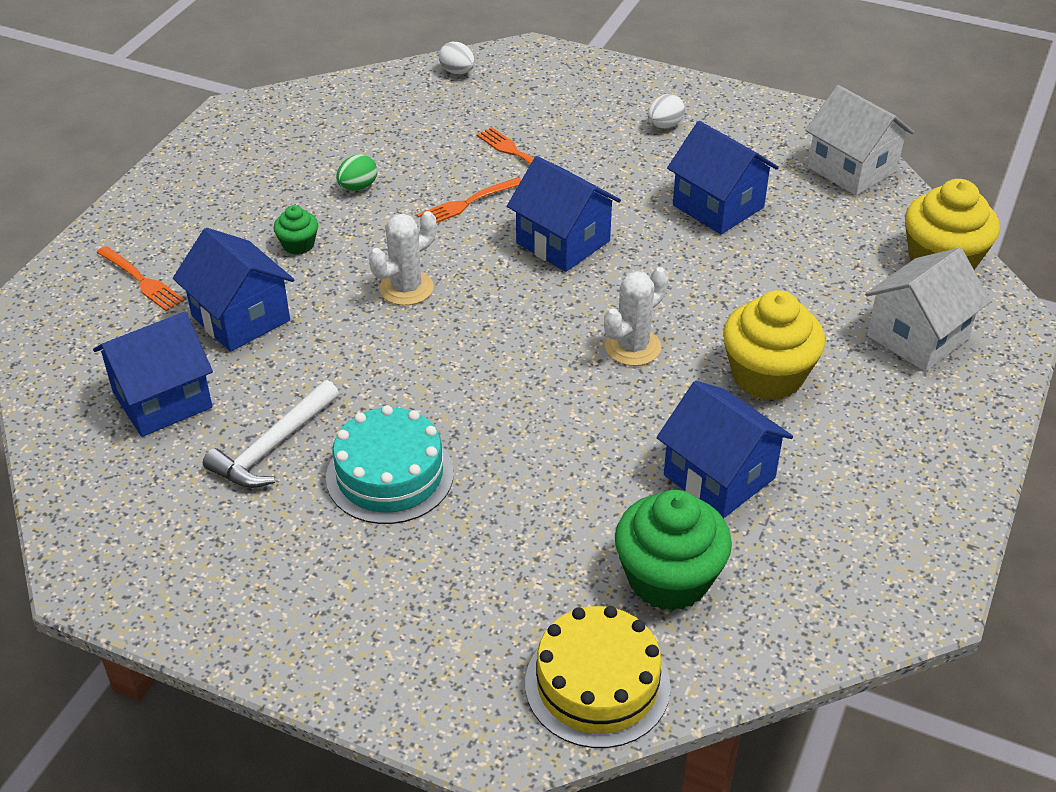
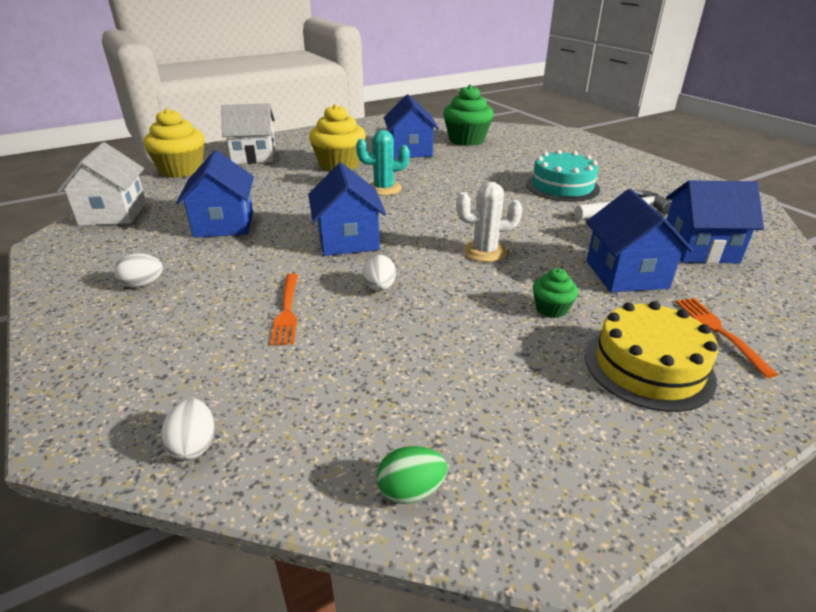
camera: 145 degrees left, 10 degrees down
green egg [336,154,377,190] -> green egg moved to [377,446,448,504]
orange fork [417,177,521,223] -> white egg [362,255,396,291]
yellow cake [525,606,671,748] -> yellow cake moved to [585,301,718,412]
white cactus [604,267,669,366] -> turquoise cactus [356,130,410,196]

